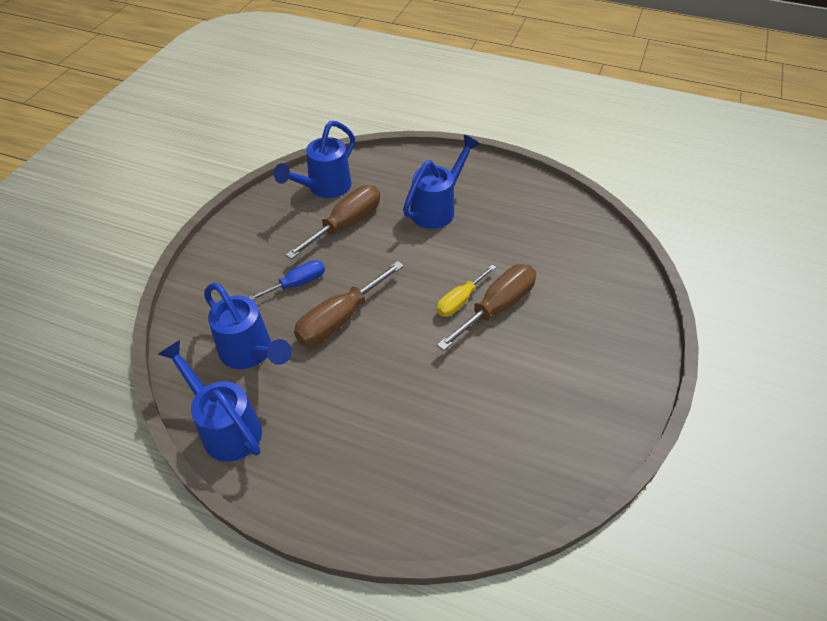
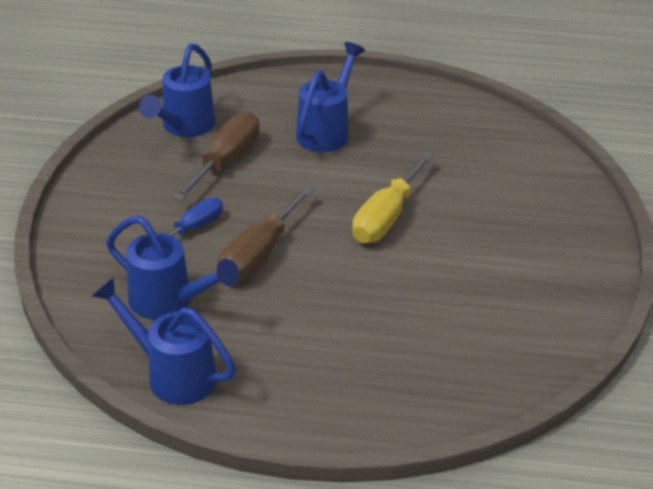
camera: 15 degrees left, 10 degrees down
yellow screwdriver [436,265,496,317] -> yellow screwdriver [352,152,434,243], size x1.59
brown screwdriver [437,264,536,351] -> none

